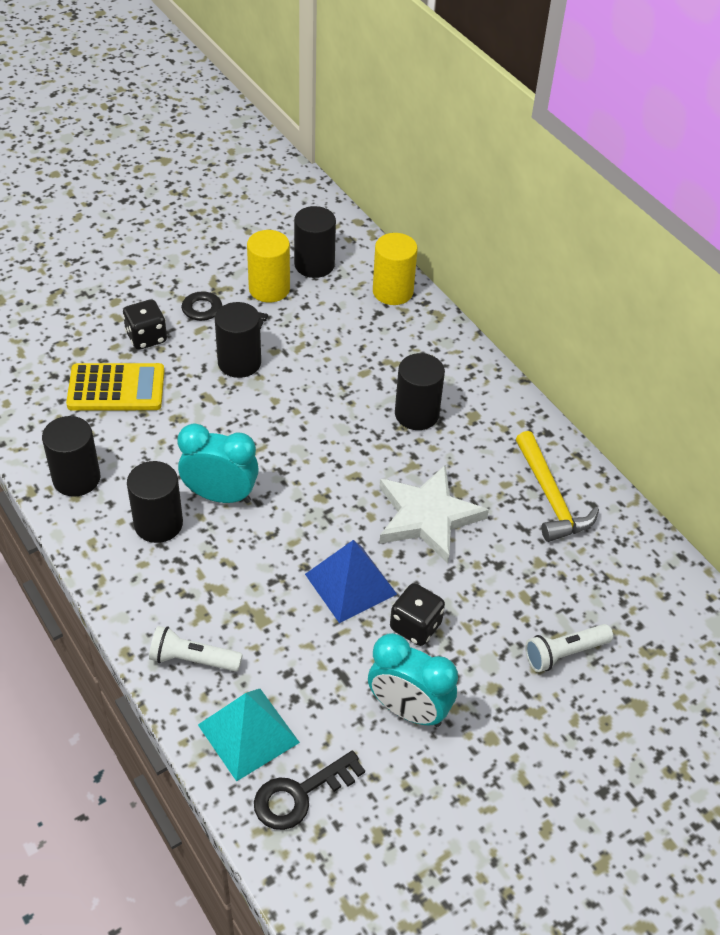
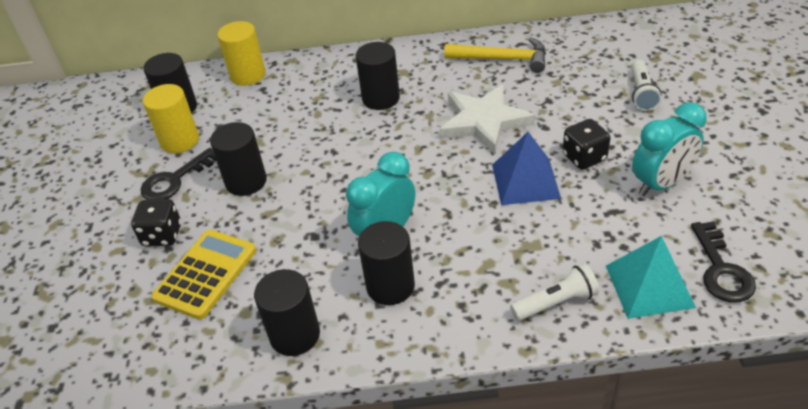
camera: 55 degrees left, 5 degrees down
white flashlight [149,626,243,672] -> white flashlight turned 150 degrees counterclockwise [510,263,599,321]

